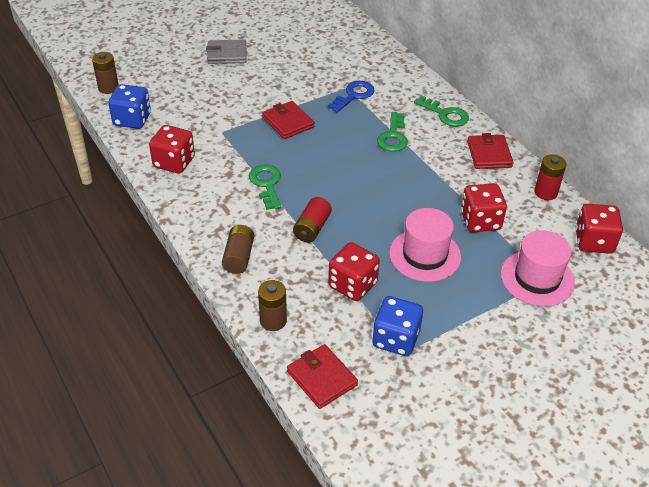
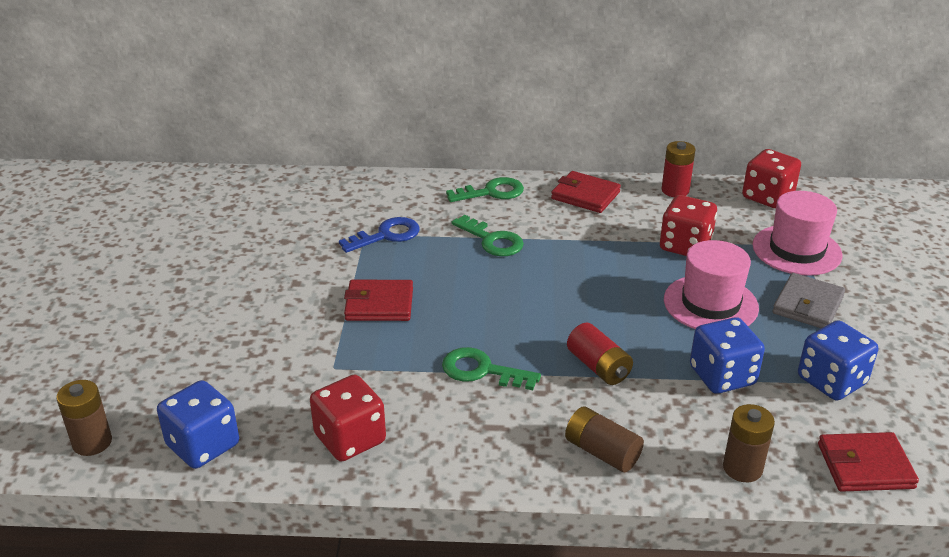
camera: 55 degrees left, 10 degrees down
grey wallet [206,39,247,64] -> grey wallet moved to [773,273,845,328]
blue key [328,81,375,113] -> blue key turned 75 degrees clockwise [339,217,420,253]
red dice [328,242,380,301] -> blue dice [690,317,765,394]

